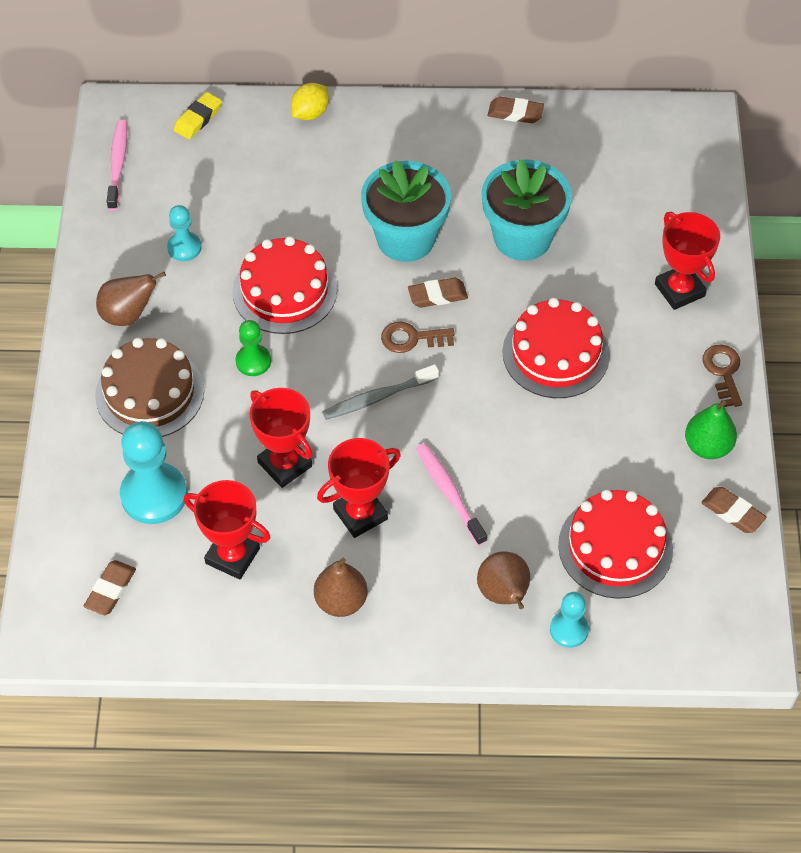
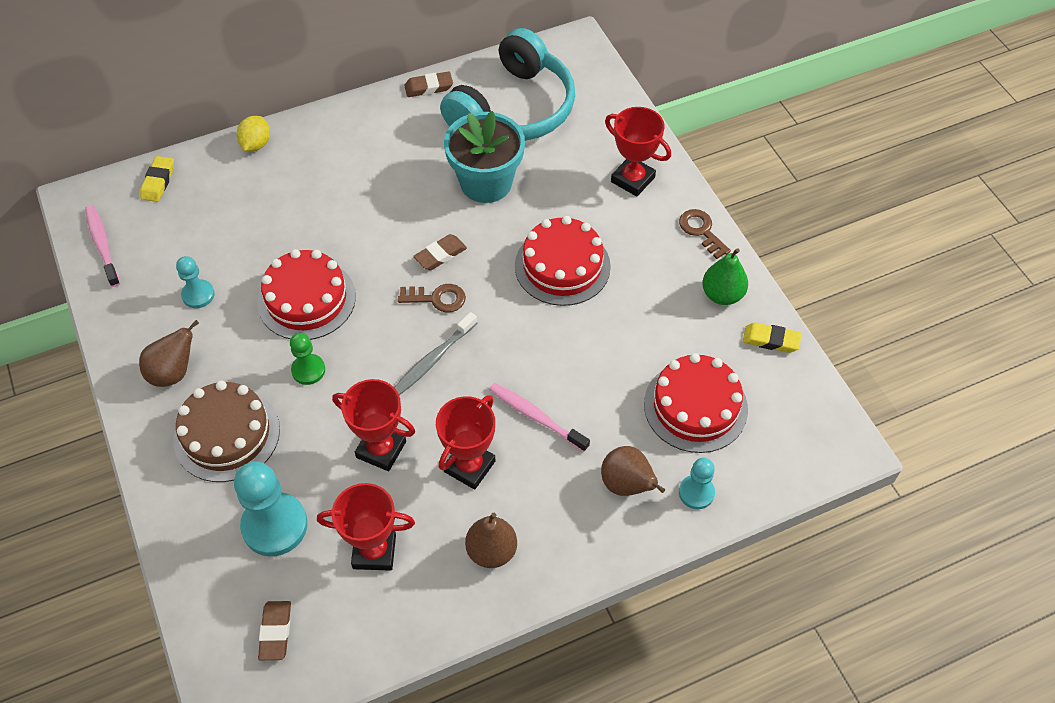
camera: 25 degrees left, 0 degrees up
turquoise flower pot [361,160,451,262] -> none
brown key [381,322,455,353] -> brown key turned 150 degrees counterclockwise [398,284,466,312]
brown eraser [701,487,766,533] -> yellow eraser [743,322,802,353]
none -> turquoise headphones [440,28,575,141]

